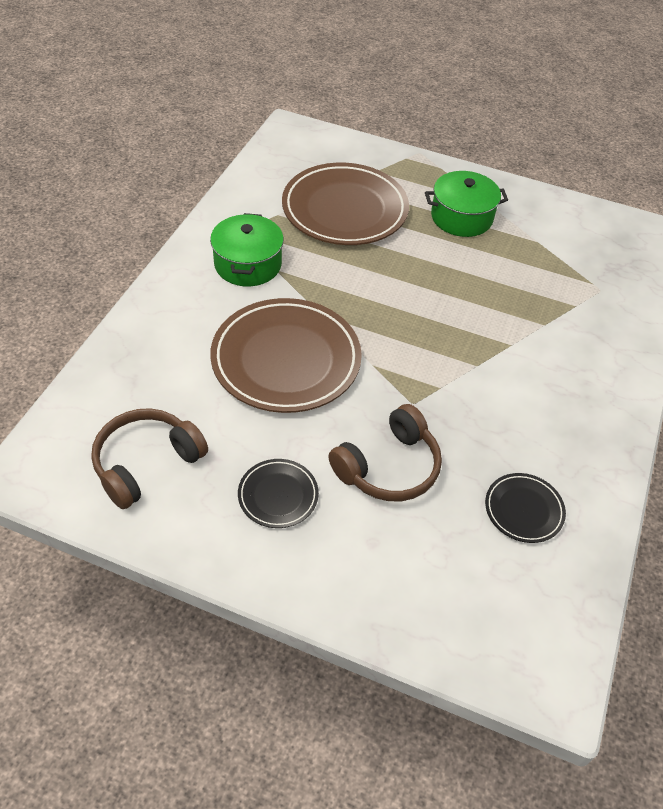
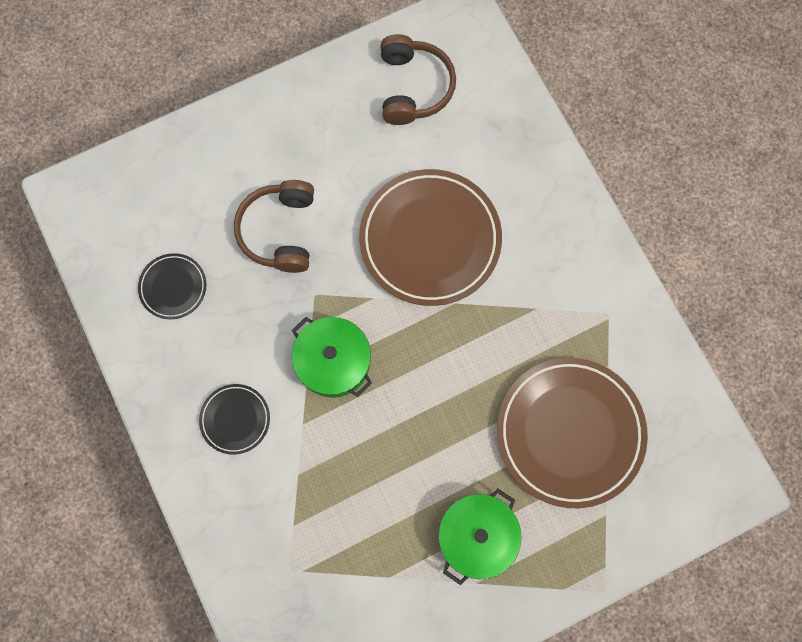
camera: 135 degrees right, 25 degrees up
green pot [210,213,284,286] -> green pot moved to [292,317,372,398]
black plate [238,459,319,528] -> black plate moved to [199,384,270,455]

